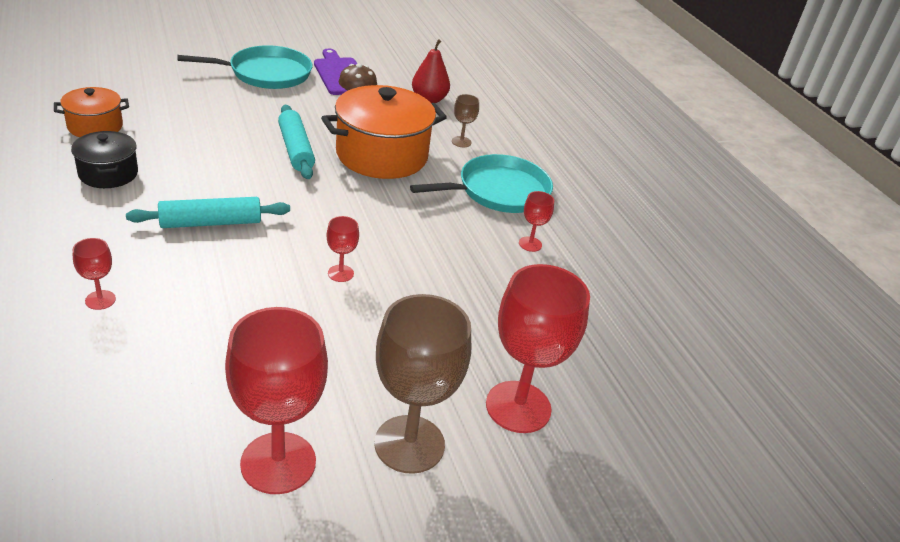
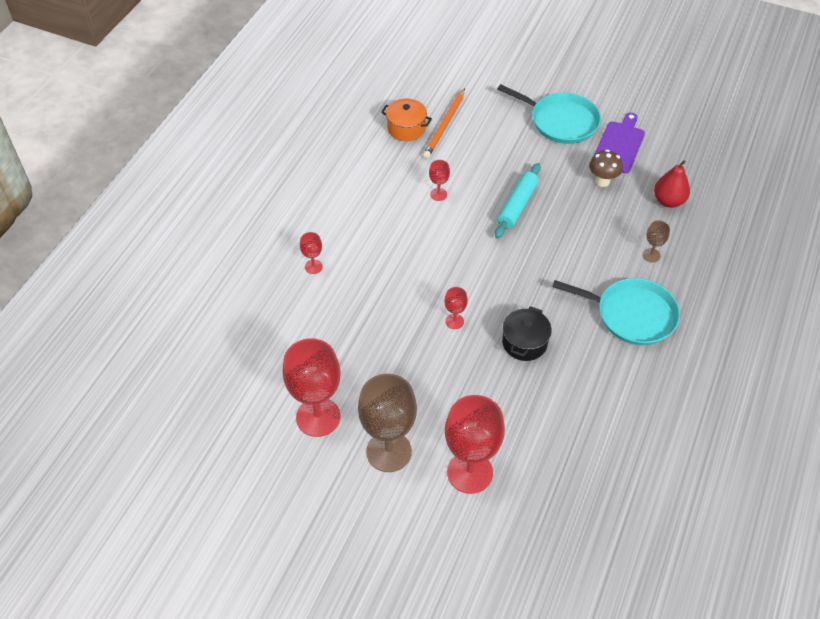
camera: 50 degrees right, 15 degrees up
black pot [71,131,138,188] -> black pot moved to [502,306,552,361]
turquoise rolling pin [126,197,290,228] -> none
orange pot [321,85,447,179] -> none
red goblet [519,191,554,252] -> red goblet moved to [429,160,450,201]
none -> orange pencil [423,88,465,158]

